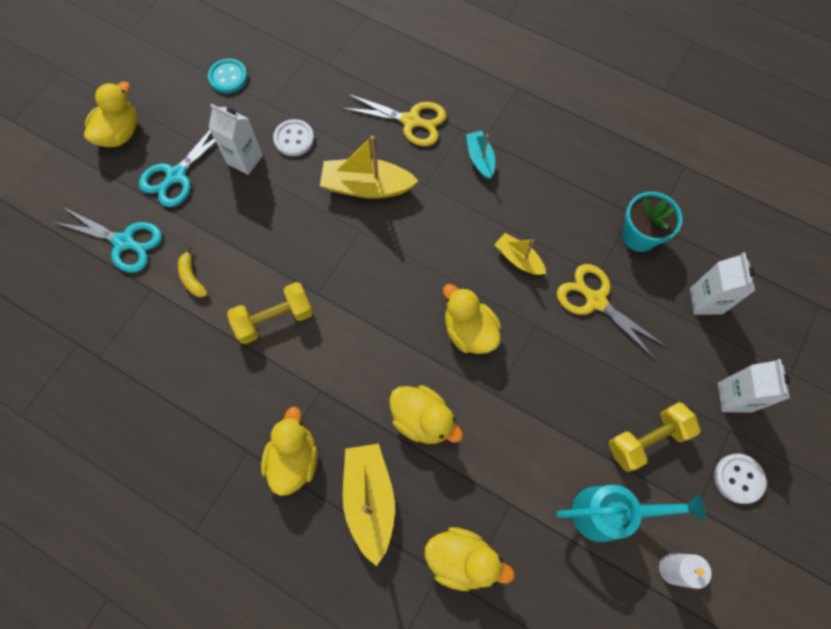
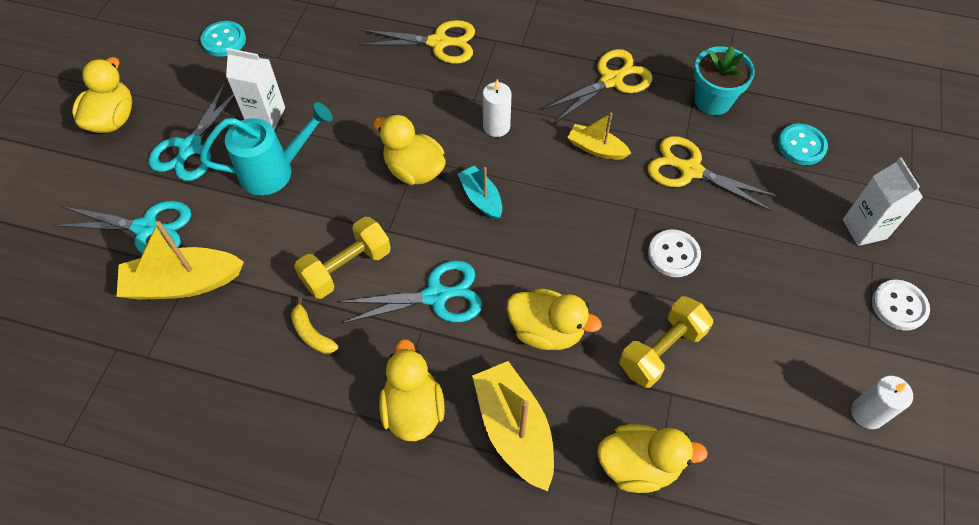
camera: 15 degrees left, 10 degrees down
yellow banana [178,247,208,298] -> yellow banana moved to [291,297,338,354]
white button [273,119,314,156] -> white button moved to [648,229,701,277]
yellow boat [320,135,418,199] -> yellow boat moved to [117,221,244,300]
yellow duck [443,284,501,354] -> yellow duck moved to [373,114,445,185]
turquoise boat [466,131,495,180] -> turquoise boat moved to [458,165,502,220]
turquoise watering can [556,485,705,542] -> turquoise watering can moved to [200,102,333,195]
yellow dumbbell [609,402,701,472] -> yellow dumbbell moved to [619,296,713,388]
white carton [690,252,755,315] -> turquoise button [778,124,828,165]
none -> turquoise scissors [339,260,482,323]
none -> white candle [483,79,512,137]
none -> yellow scissors [542,49,653,123]

